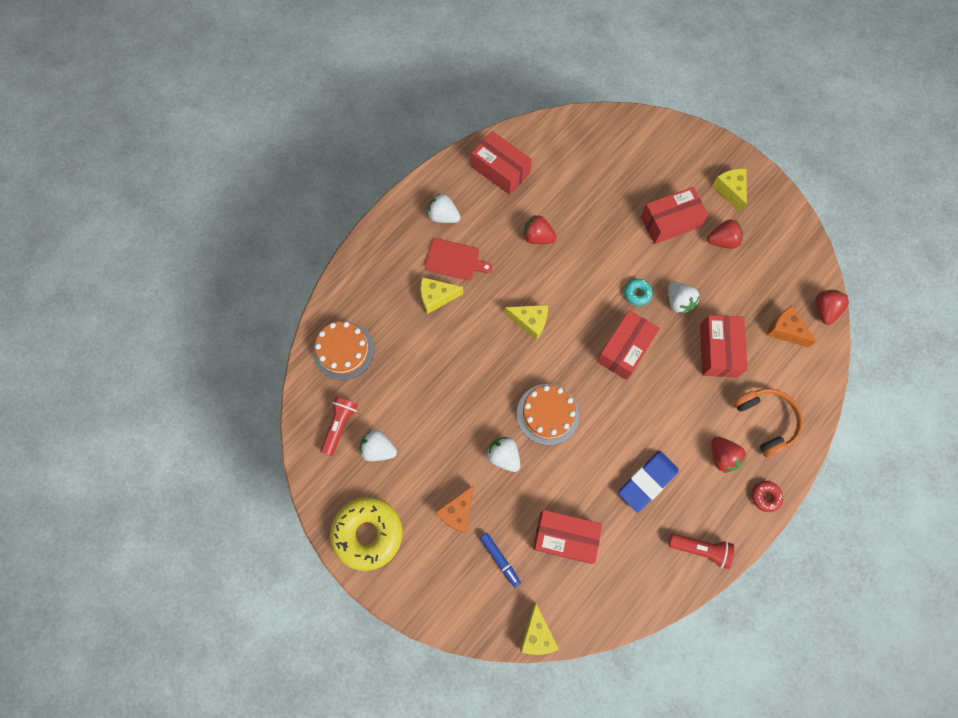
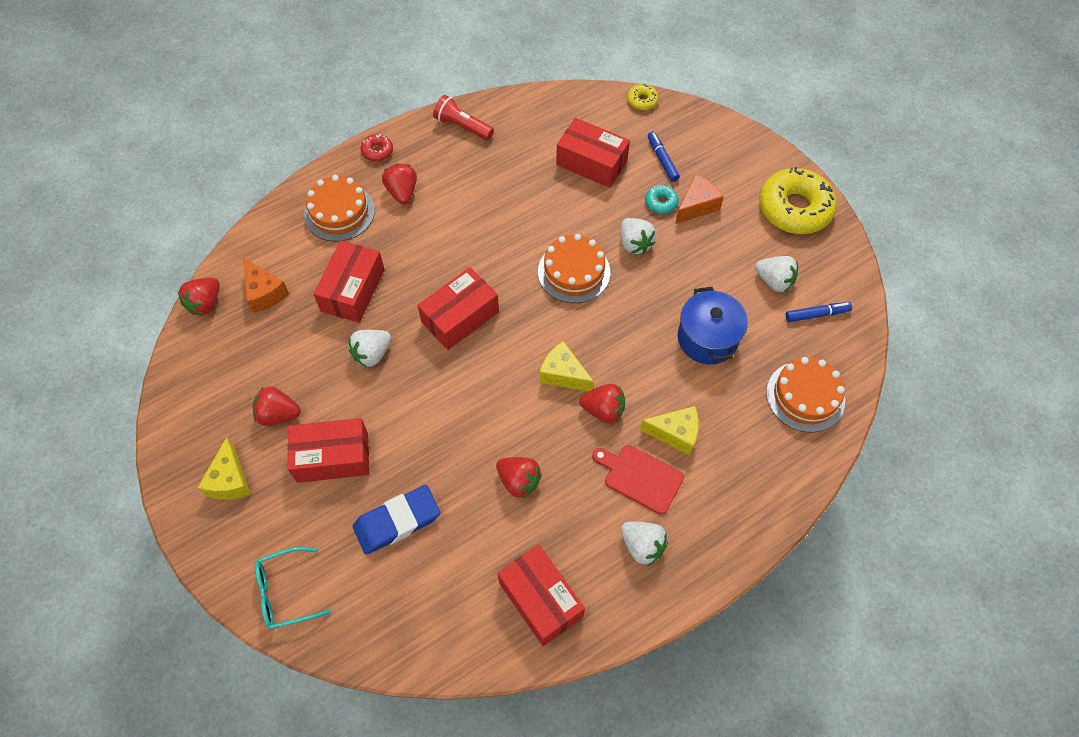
camera: 165 degrees left, 10 degrees down
red flashlight [320,397,358,456] -> blue marker [786,302,852,322]
yellow cheese [520,602,559,655] -> yellow donut [627,84,658,110]
blue eraser [618,451,679,513] -> blue eraser moved to [353,485,440,555]
turquoise donut [624,279,653,306] -> turquoise donut moved to [645,185,679,214]
white strawberry [668,281,700,314] -> white strawberry turned 120 degrees counterclockwise [348,330,391,367]
orange headphones [734,388,803,457] -> orange cake [304,175,375,242]
none -> turquoise glasses [255,547,331,629]
none -> red strawberry [579,384,625,423]
none -> blue pot [678,287,748,364]

